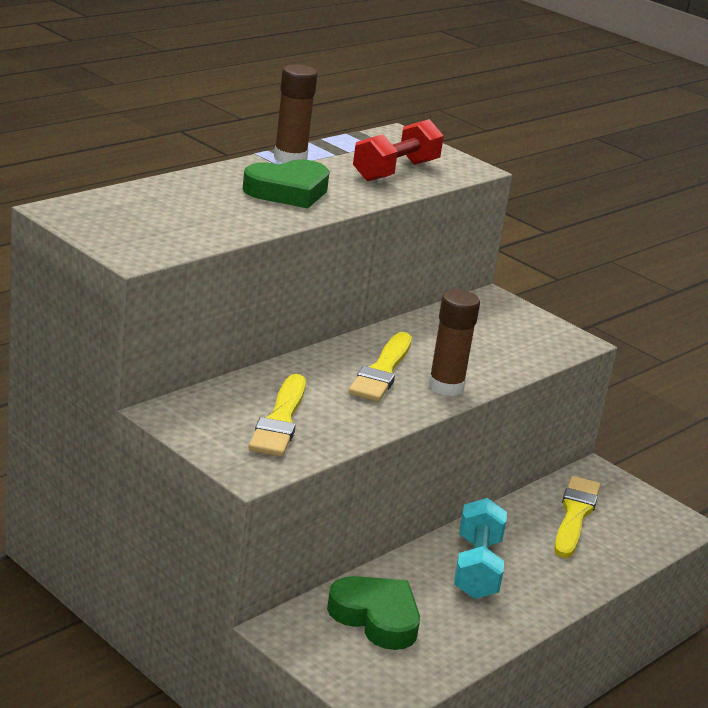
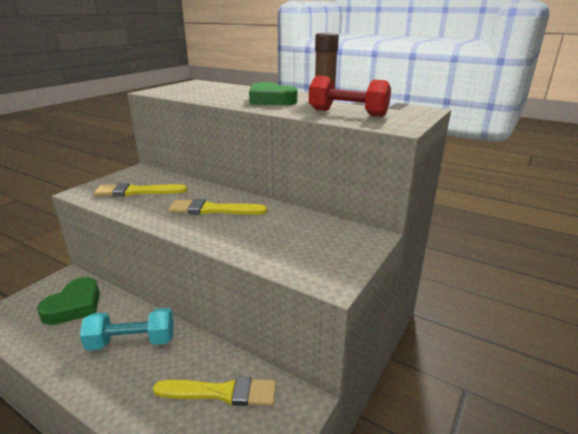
camera: 80 degrees right, 0 degrees up
brown glue stick [428,290,480,396] -> none

